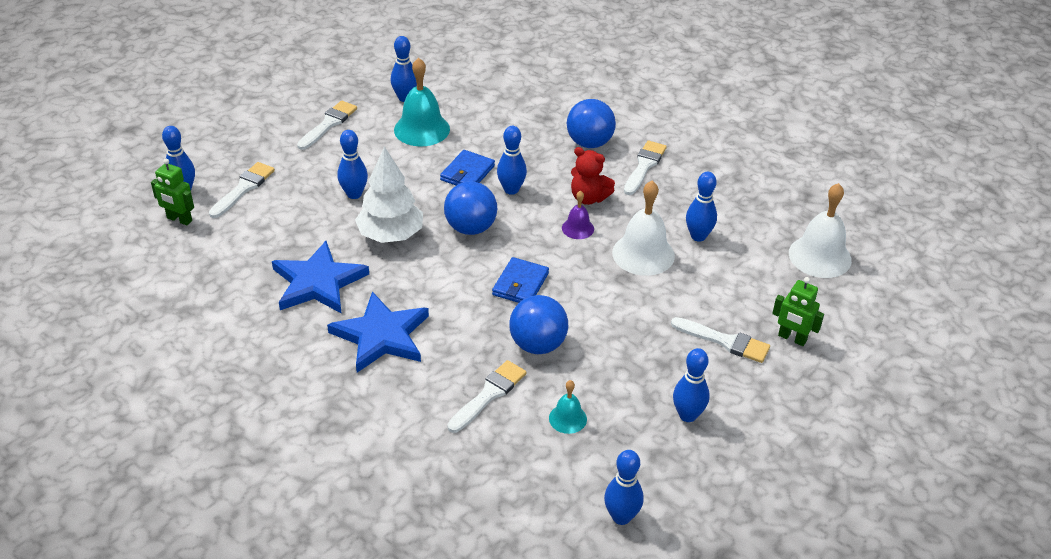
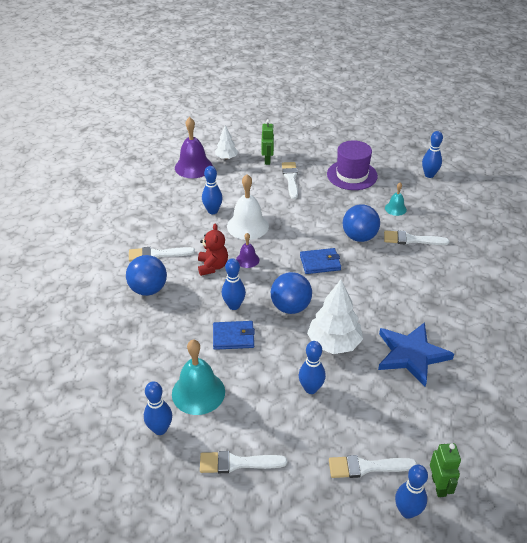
camera: 120 degrees left, 0 degrees up
blue star [327,291,429,373] -> none
blue bowling pin [673,348,710,422] -> purple hat [327,140,378,190]
white bell [789,183,852,278] -> purple bell [175,117,213,178]
none -> white tree [215,125,238,160]

